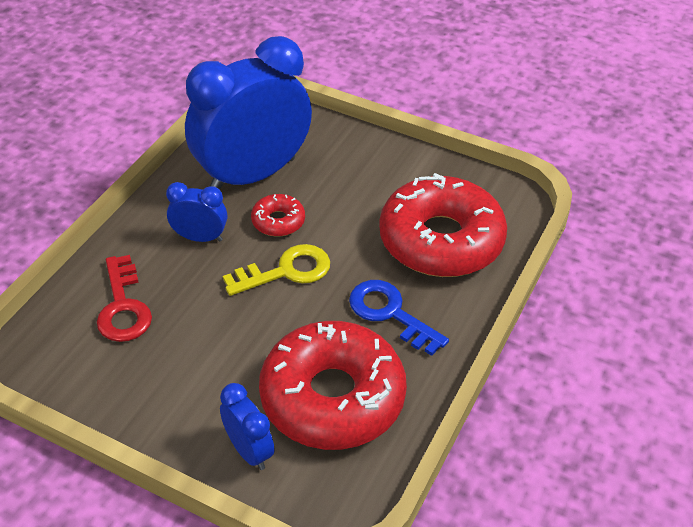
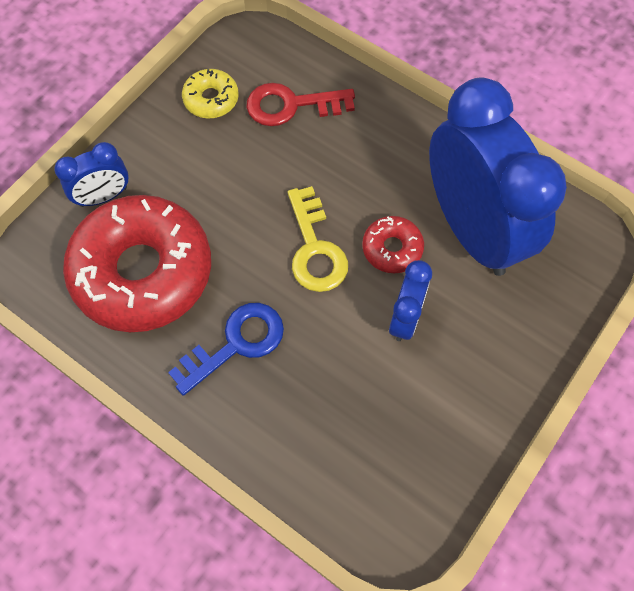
camera: 100 degrees right, 20 degrees up
blue clock [166,182,227,242] -> blue clock moved to [389,260,432,341]
red donut [379,173,507,277] -> none
none -> yellow donut [182,69,239,118]

